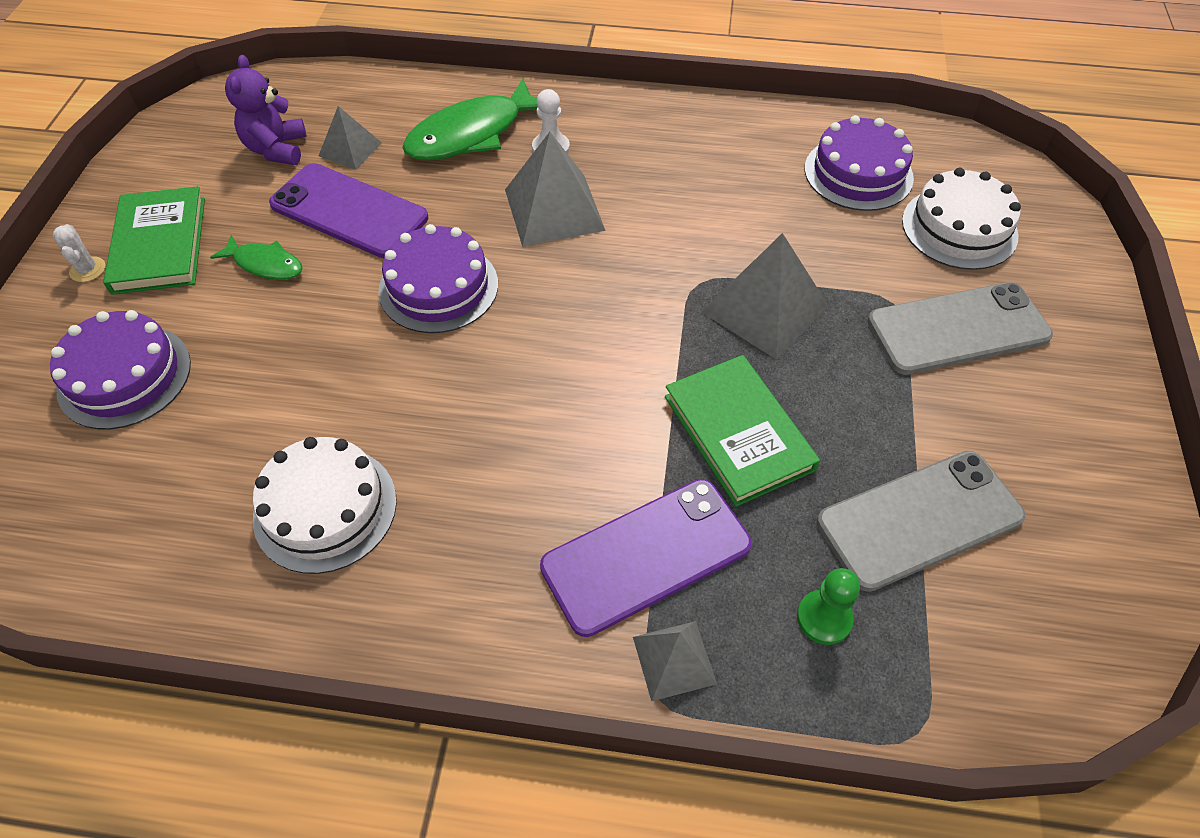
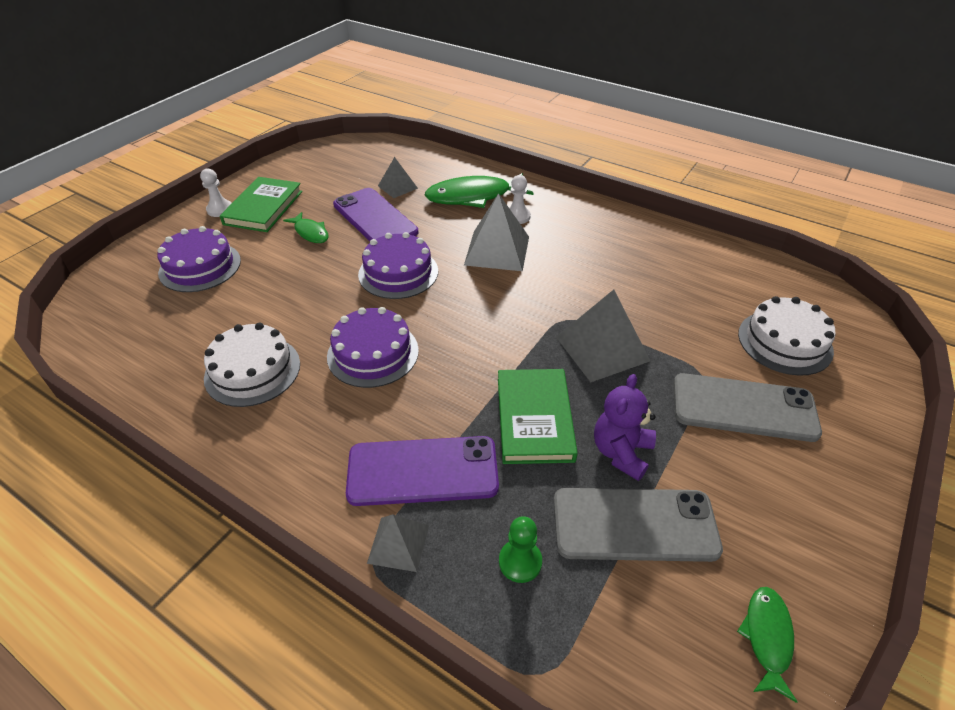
camera: 25 degrees right, 10 degrees down
white cactus [53,224,106,282] -> white pawn [200,168,232,217]
purple teddy bear [225,55,307,165] -> purple teddy bear moved to [594,374,656,481]
purple cake [805,115,914,211] -> purple cake moved to [327,307,419,388]
none -> green fish [737,587,798,703]

